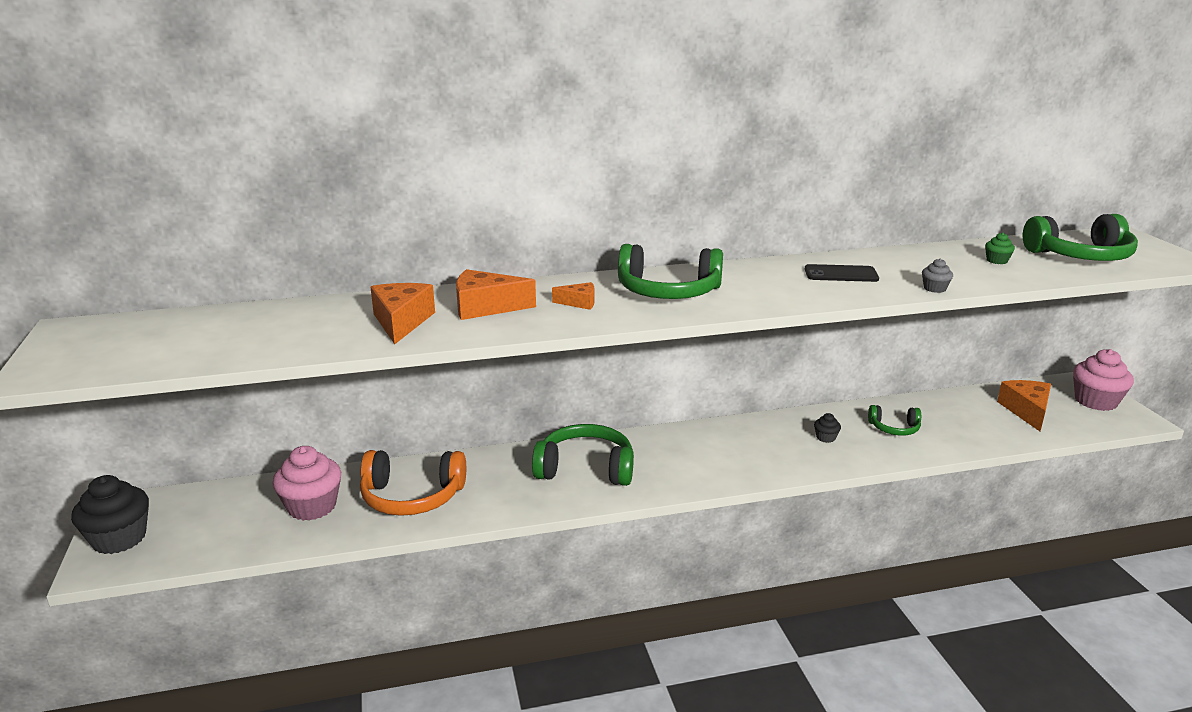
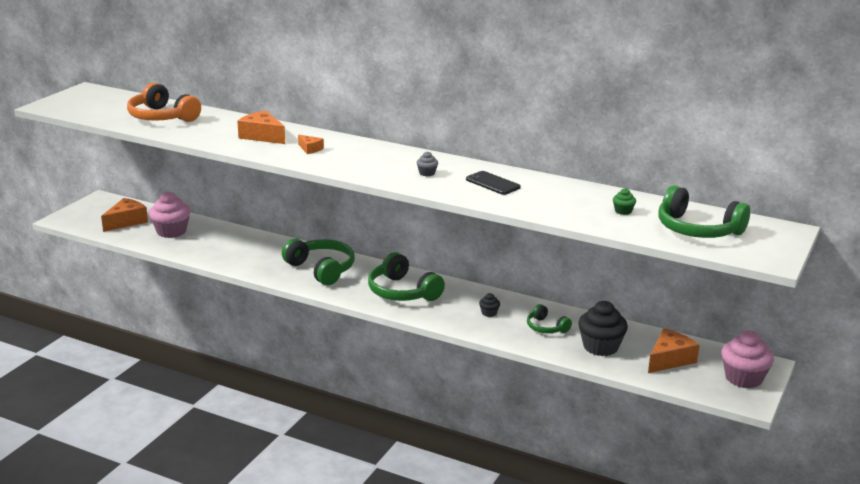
camera: 40 degrees right, 0 degrees up
black cupcake [71,475,149,554] -> black cupcake moved to [578,301,628,356]
orange headphones [360,450,466,516] -> orange headphones moved to [127,83,201,122]
orange cheese [370,283,435,344] -> orange cheese moved to [101,198,148,232]
green headphones [618,244,723,299] -> green headphones moved to [368,252,445,301]
grey cupcake [922,259,953,293] -> grey cupcake moved to [417,152,438,176]

